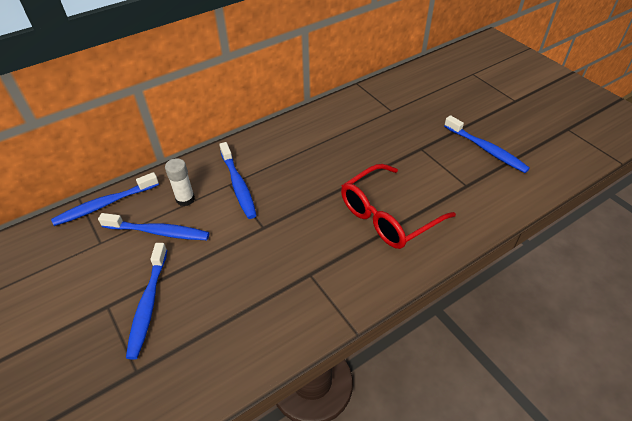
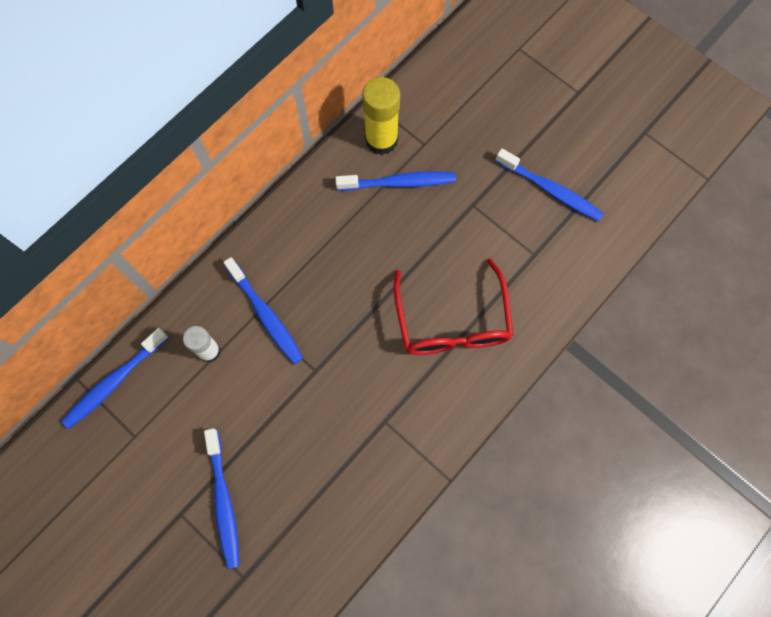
camera: 15 degrees left, 25 degrees up
blue toothbrush [98,213,210,240] -> blue toothbrush moved to [335,171,456,191]
red glasses [341,164,456,249] -> red glasses turned 45 degrees counterclockwise [394,258,514,355]
none -> yellow glue stick [362,77,400,155]

